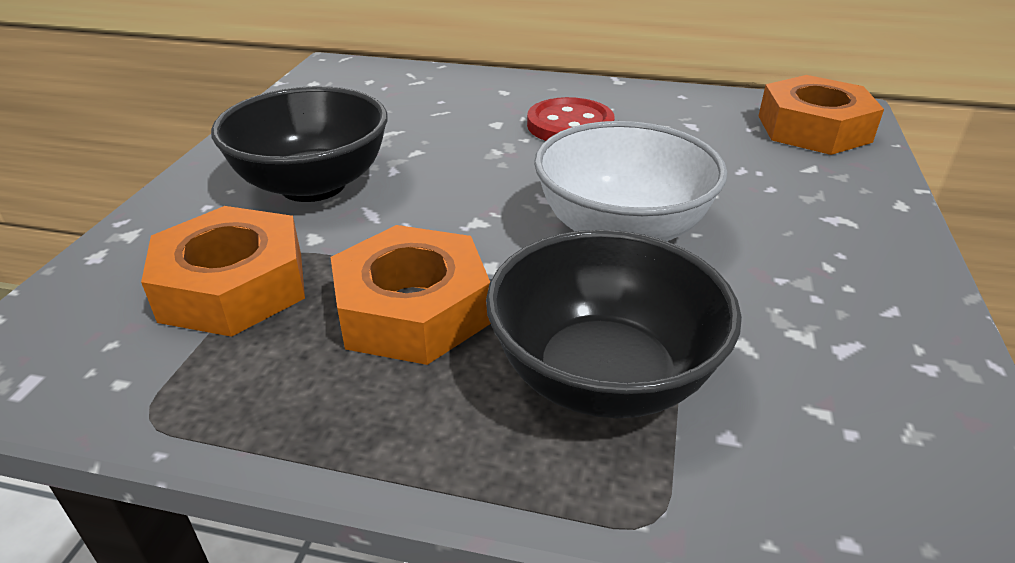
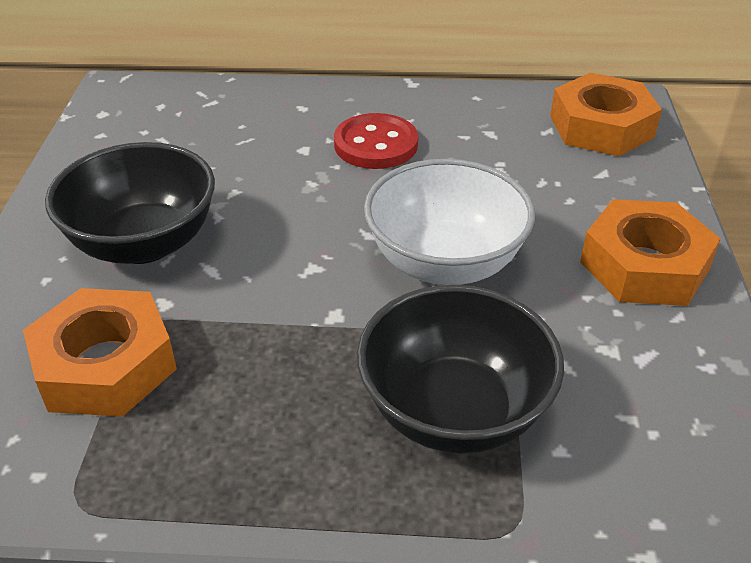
camera: 10 degrees left, 5 degrees up
orange nut [331,225,491,365] -> orange nut moved to [580,199,721,306]

